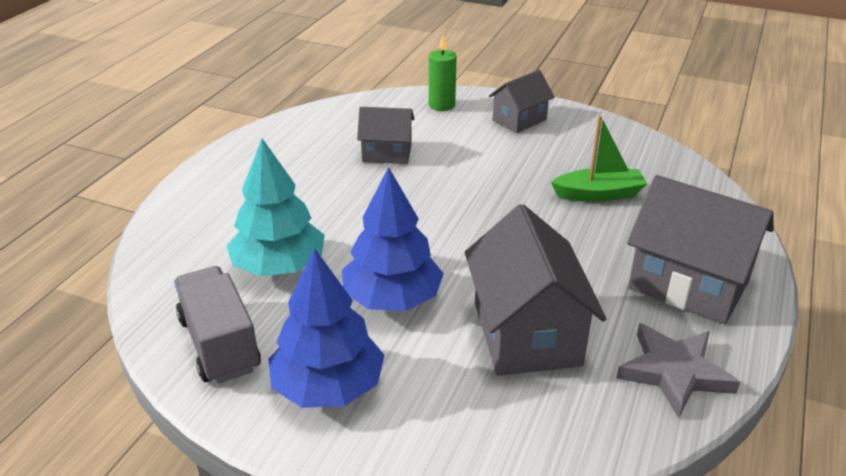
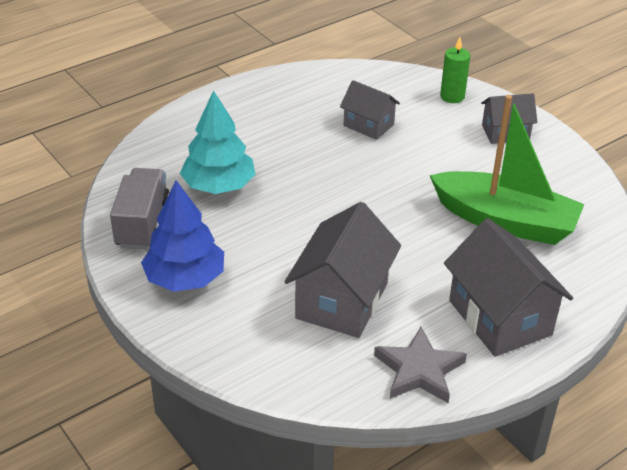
camera: 30 degrees right, 5 degrees up
blue tree [342,167,444,311] -> none
green boat [551,115,647,202] -> green boat [430,95,584,245], size x1.80

